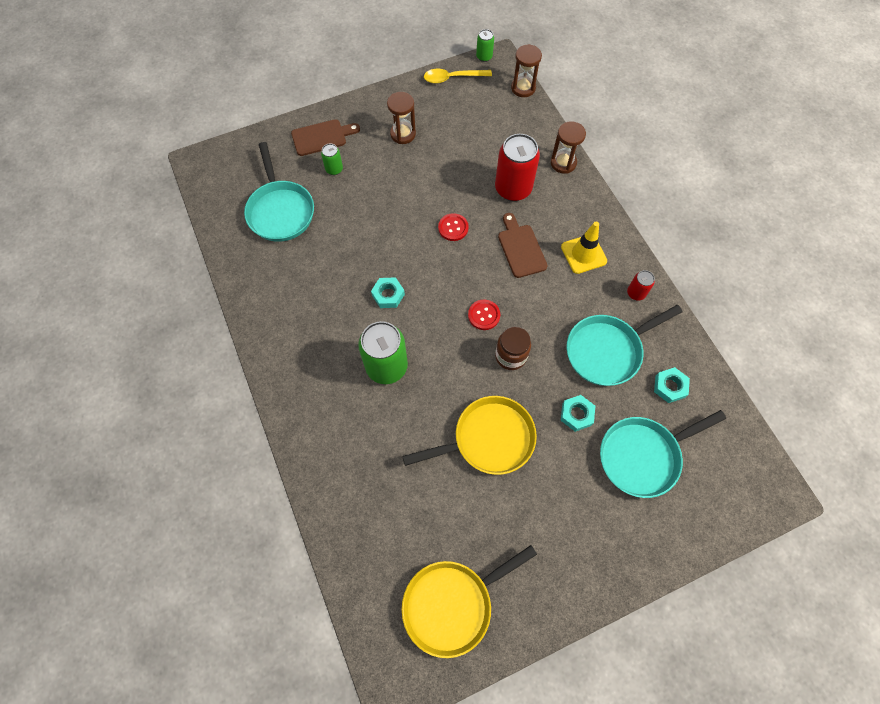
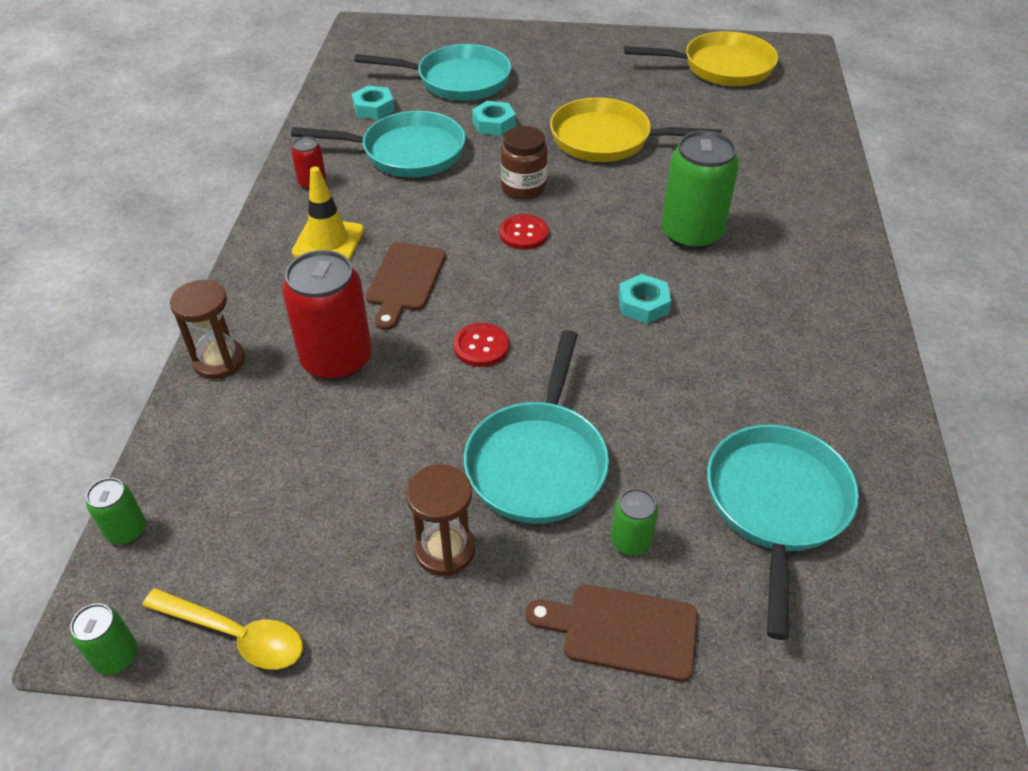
camera: 150 degrees left, 20 degrees down
brown hourglass [511,44,542,97] -> green can [86,478,146,545]
none -> turquoise pan [464,330,609,524]

